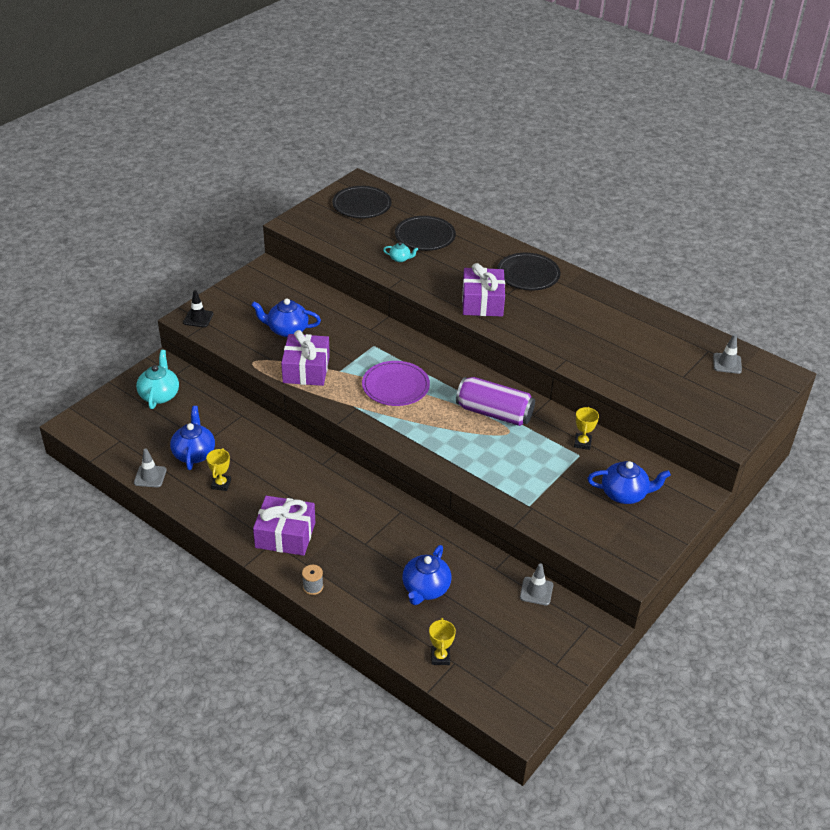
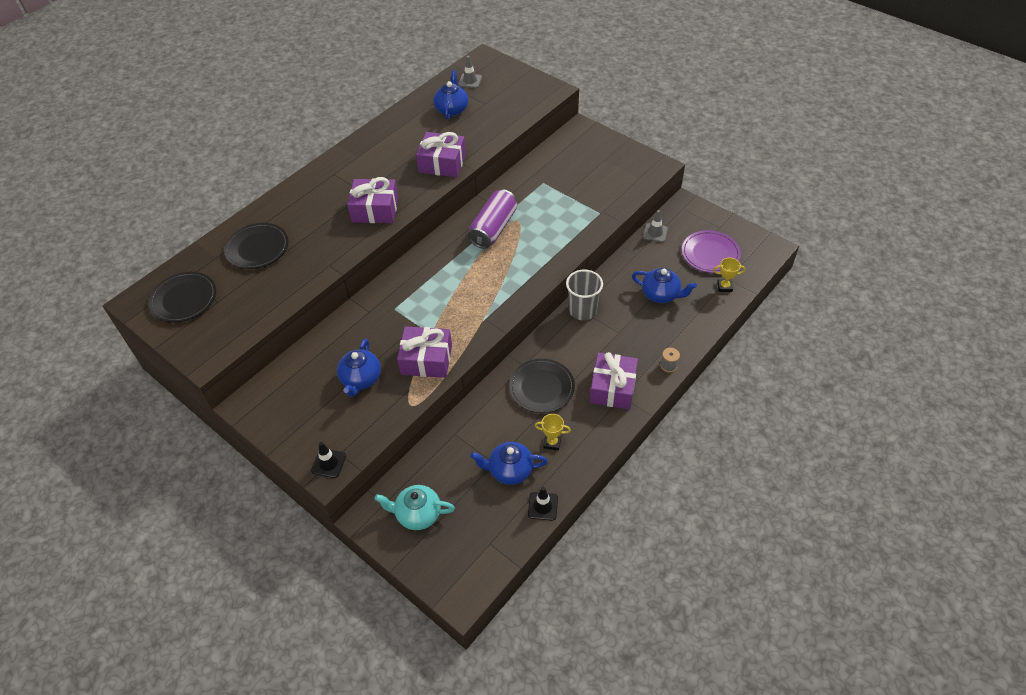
camera: 85 degrees left, 10 degrees up
grey traffic cone [134,449,167,487] -> black traffic cone [528,487,558,520]
purple plate [362,361,430,406] -> purple plate moved to [682,230,741,273]
turquoise teapot [383,242,418,262] -> none
black plate [497,253,560,290] -> black plate moved to [509,359,575,413]
yellow trophy [574,407,599,450] -> none
blue teapot [587,461,671,504] -> blue teapot moved to [433,70,468,119]
none -> purple gift [416,132,466,177]
none -> grey cup [566,270,603,320]

